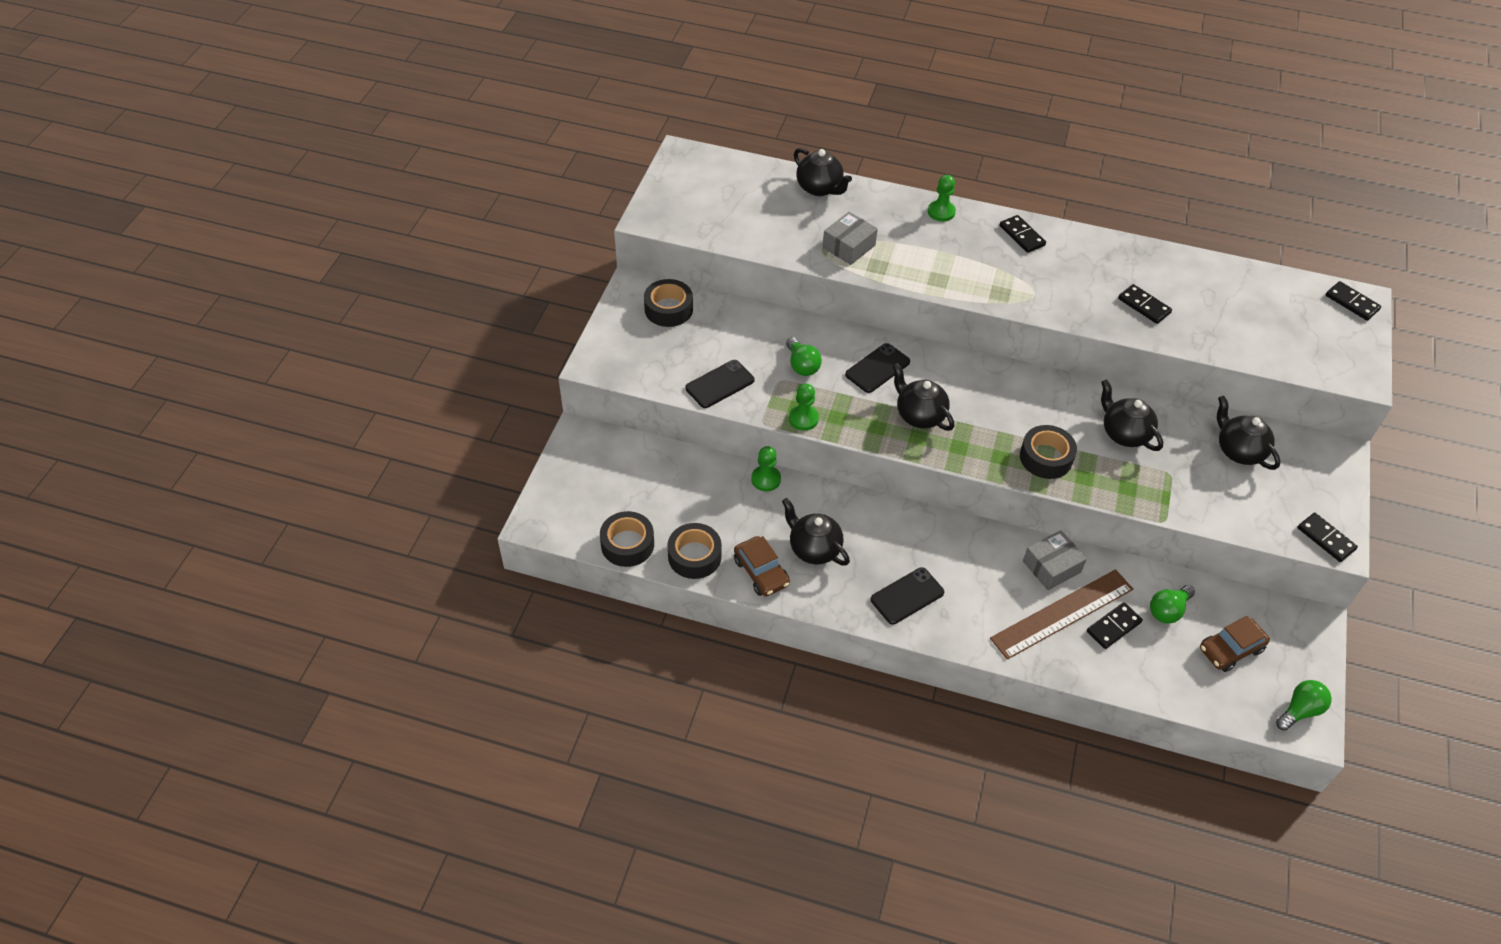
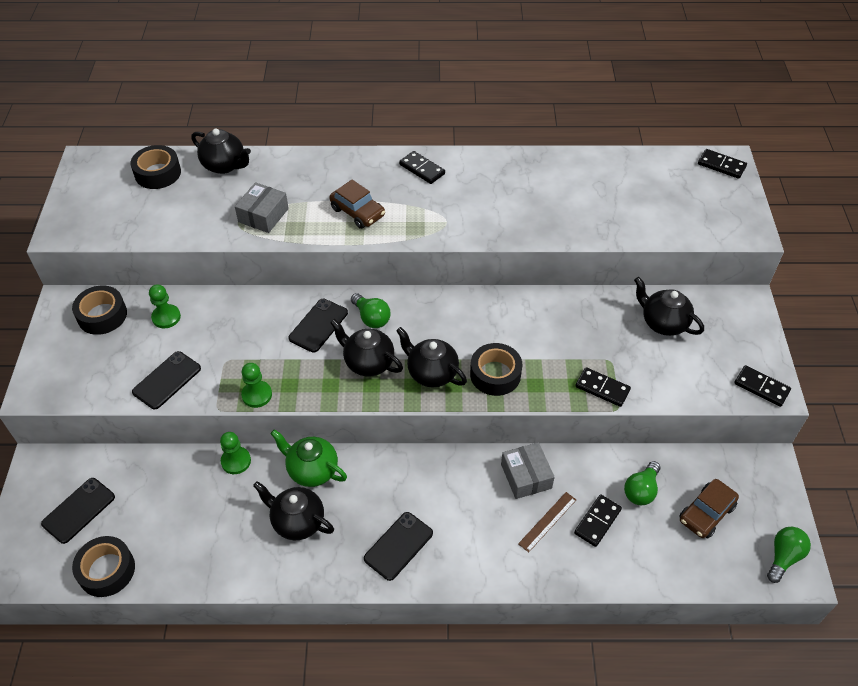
camera: 15 degrees left, 0 degrees up
black tape [668,523,722,579] -> black tape moved to [131,145,181,189]
brown car [734,536,790,596] -> brown car moved to [329,180,385,229]
green light bulb [786,337,822,376] -> green light bulb moved to [351,293,391,328]
green pawn [928,175,956,222] -> green pawn moved to [149,284,181,328]
brown ruler [990,569,1133,660] -> brown ruler [518,492,576,552], size x0.50
grey box [1023,530,1087,590] -> grey box turned 60 degrees counterclockwise [501,442,555,499]
black teapot [1101,379,1163,451] -> black teapot moved to [396,327,467,388]
black domino [1118,284,1172,324] -> black domino moved to [575,367,631,407]
none -> black phone [41,478,115,544]
none -> green teapot [270,429,347,487]

